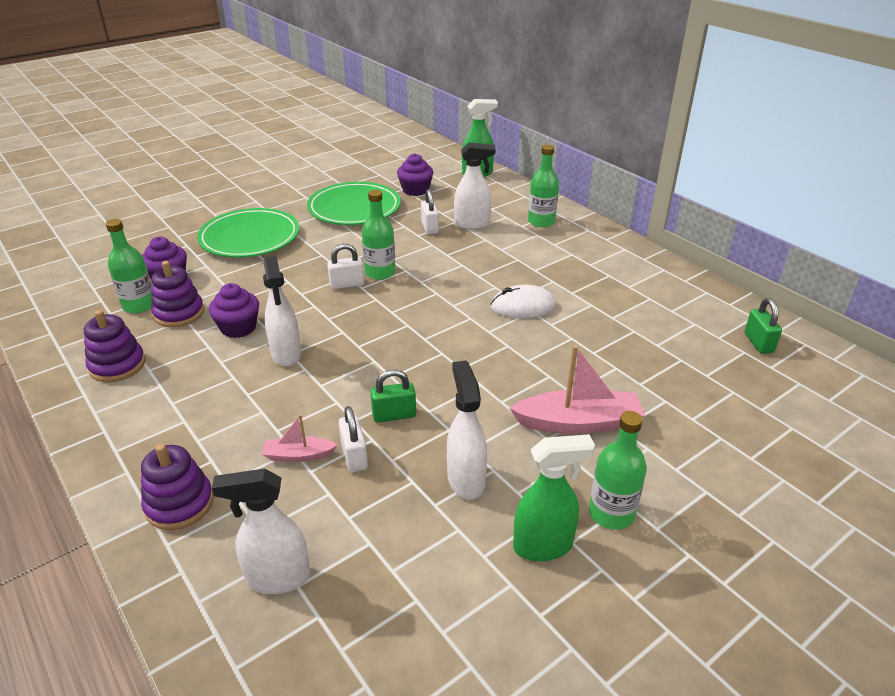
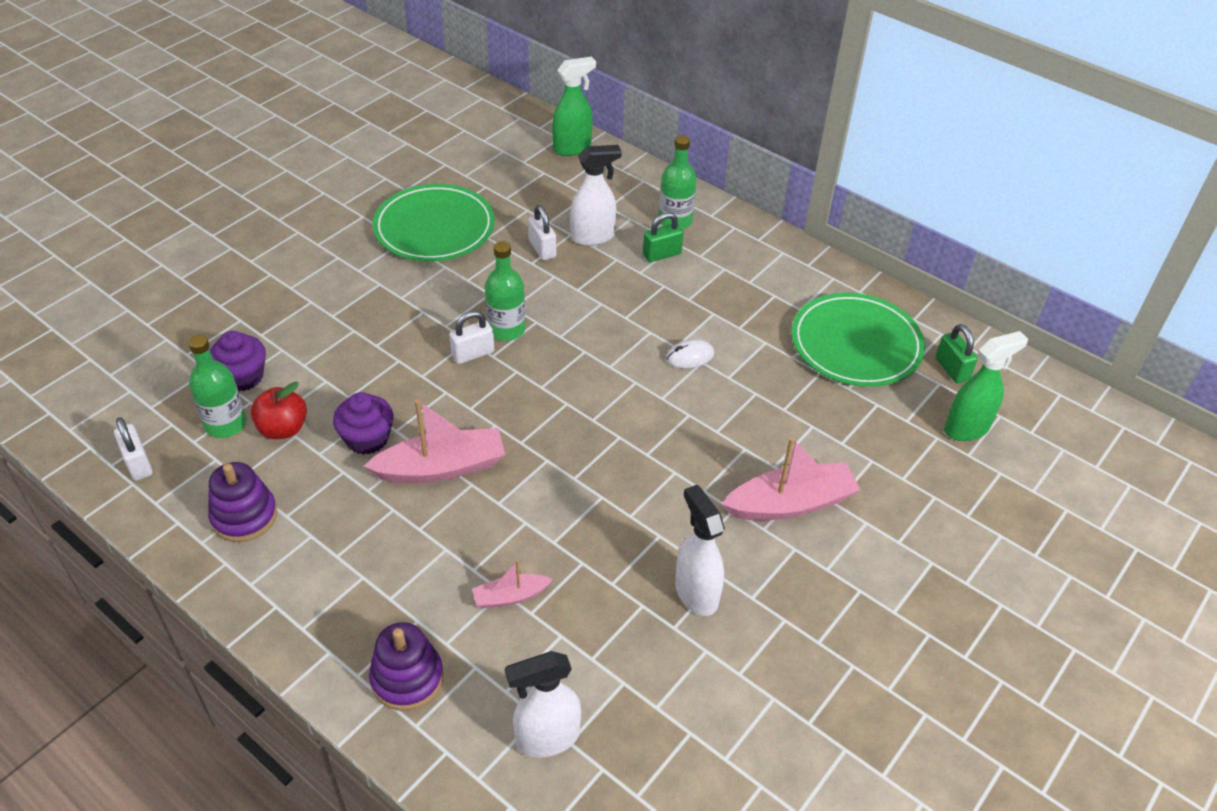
camera: 15 degrees left, 10 degrees up
purple stacking toy [151,261,204,327] -> red apple [251,381,307,439]
green plate [197,208,299,258] -> green plate moved to [791,293,925,387]
white spray bottle [263,256,301,367] -> pink boat [364,399,505,483]
white padlock [338,406,368,473] -> white padlock moved to [114,417,153,481]
green padlock [370,369,416,423] -> green padlock moved to [643,212,684,262]
purple cupcake [397,153,433,196] -> none
white mouse [491,285,556,318] -> white mouse [666,339,714,368], size x0.66
green spray bottle [513,435,595,561] -> green spray bottle moved to [944,331,1028,441]
green bottle [589,411,647,530] -> none

